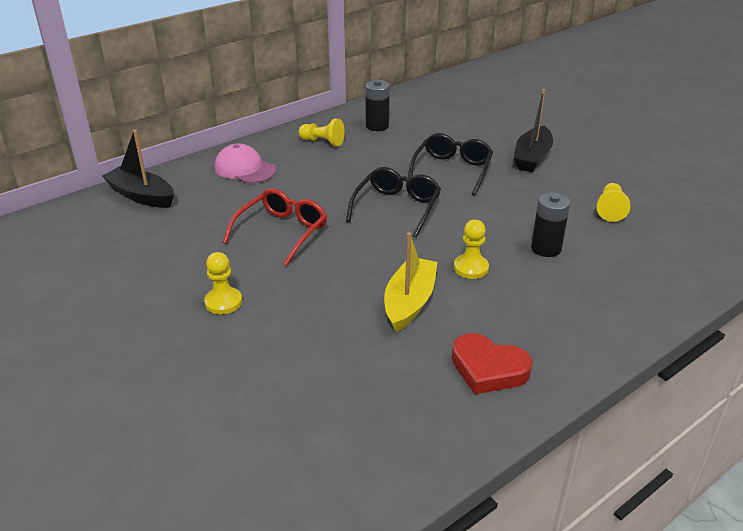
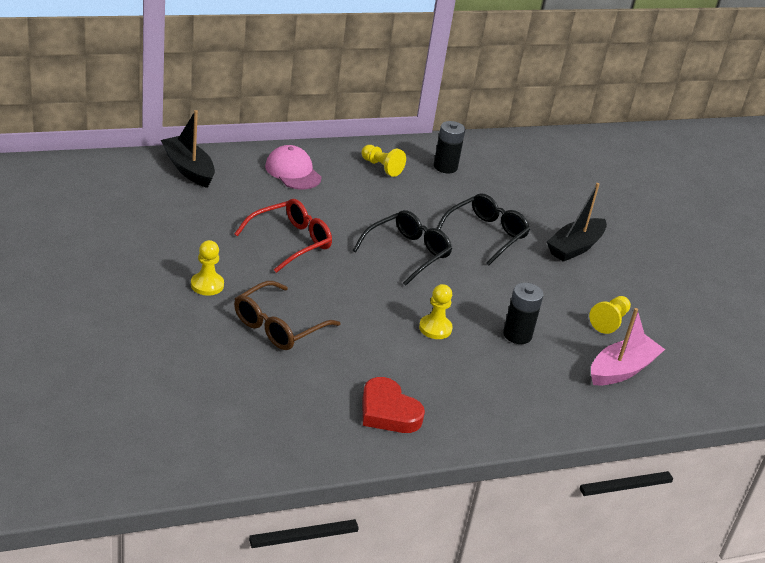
camera: 15 degrees right, 0 degrees up
yellow boat [384,232,438,332] -> none
none -> brown glasses [234,281,340,350]
none -> pink boat [591,308,665,385]

